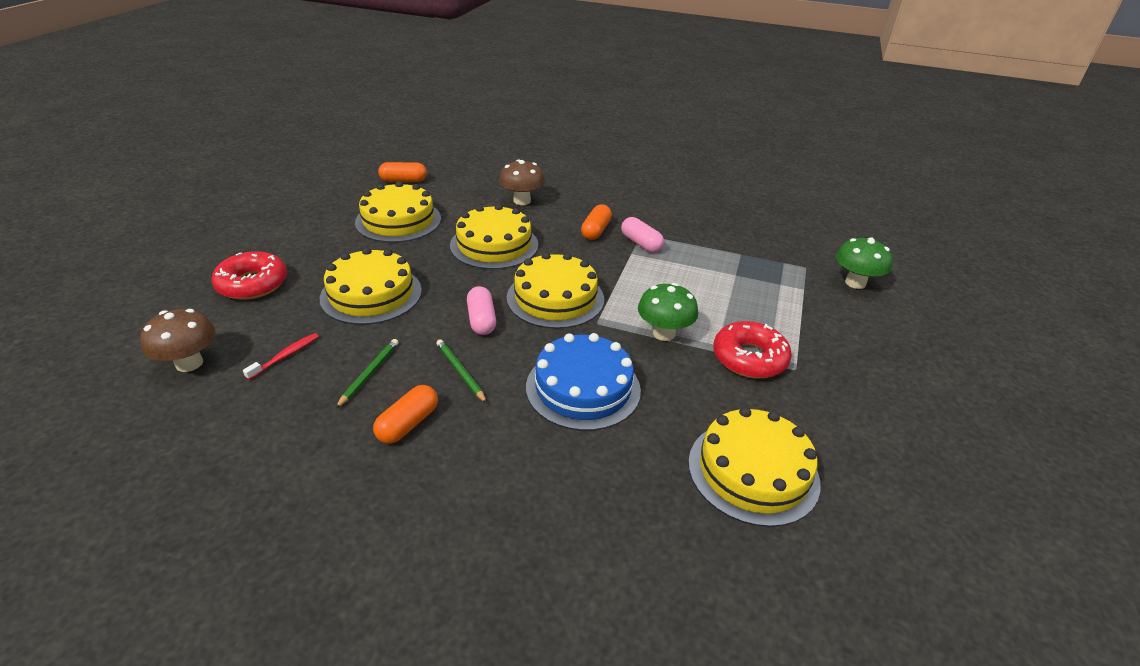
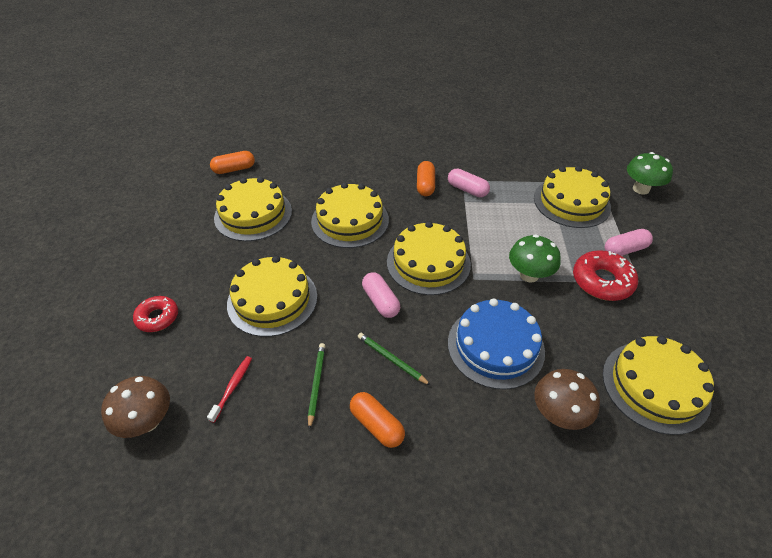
camera: 15 degrees left, 10 degrees up
red donut [211,251,287,300] -> red donut [133,296,178,332], size x0.65
orange capsule [373,385,438,444] -> orange capsule turned 60 degrees counterclockwise [350,392,405,448]
brown mushroom [499,160,545,205] -> brown mushroom moved to [534,369,600,430]
none -> yellow cake [534,166,611,228]
none -> pink capsule [605,229,653,256]

